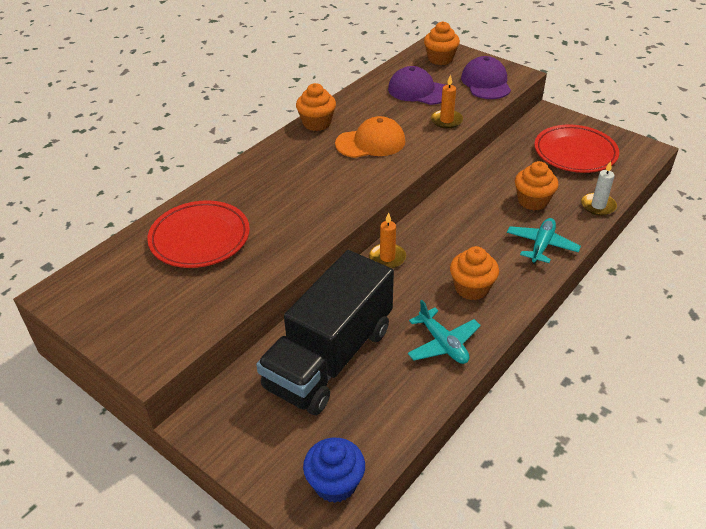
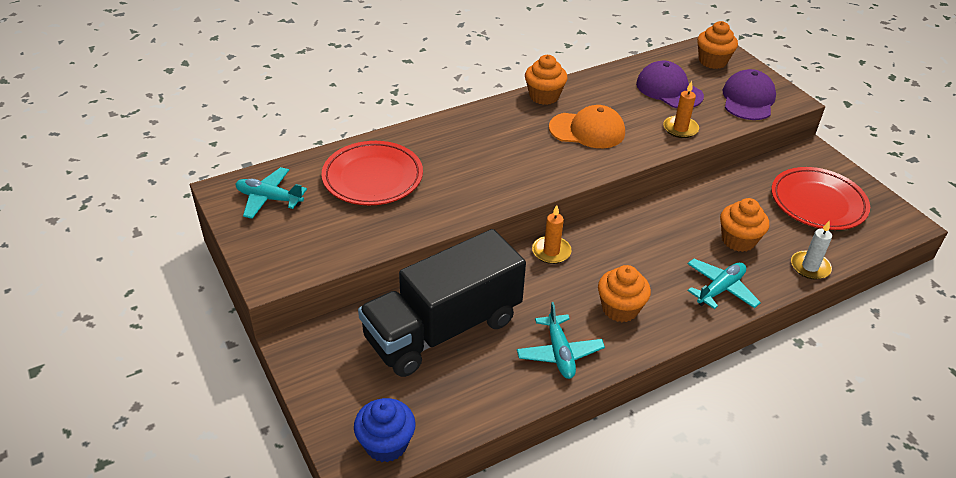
camera: 20 degrees right, 0 degrees up
none -> turquoise plane [236,167,307,219]

